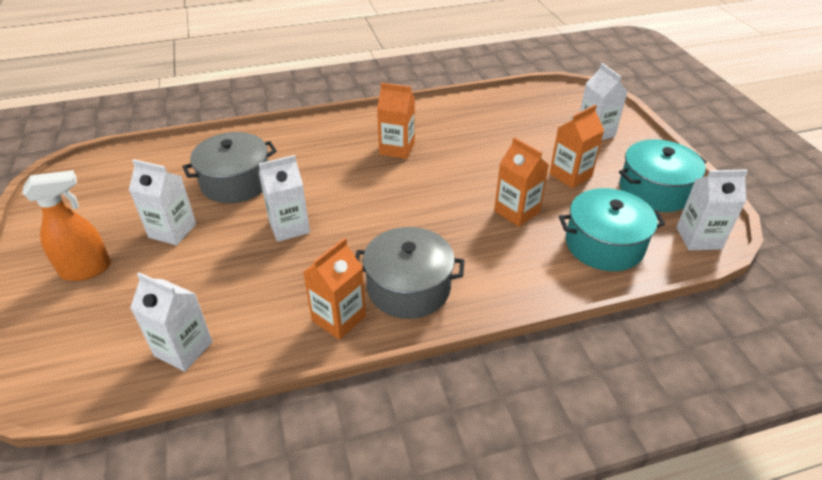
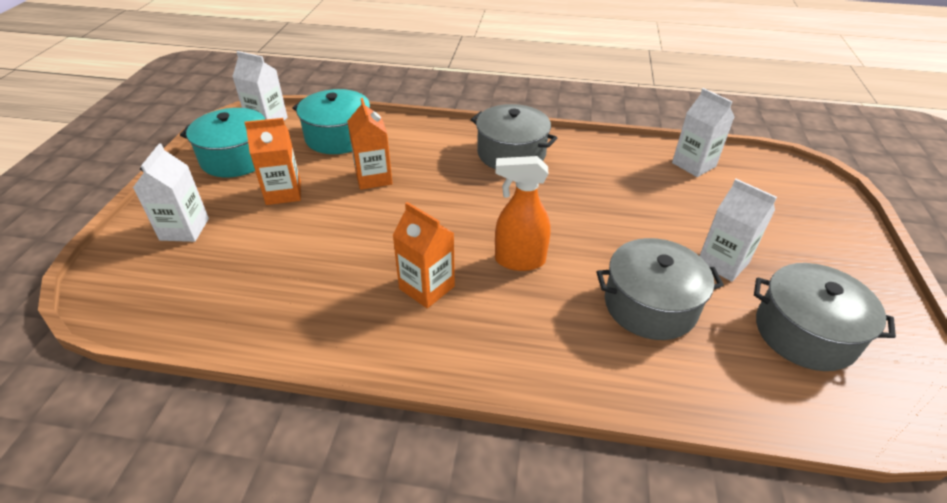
camera: 155 degrees left, 0 degrees up
orange spray bottle [22,170,111,281] -> orange spray bottle moved to [495,156,551,271]
white carton [259,155,310,242] -> none
orange carton [303,238,366,340] -> none
none -> grey pot [754,263,896,371]

